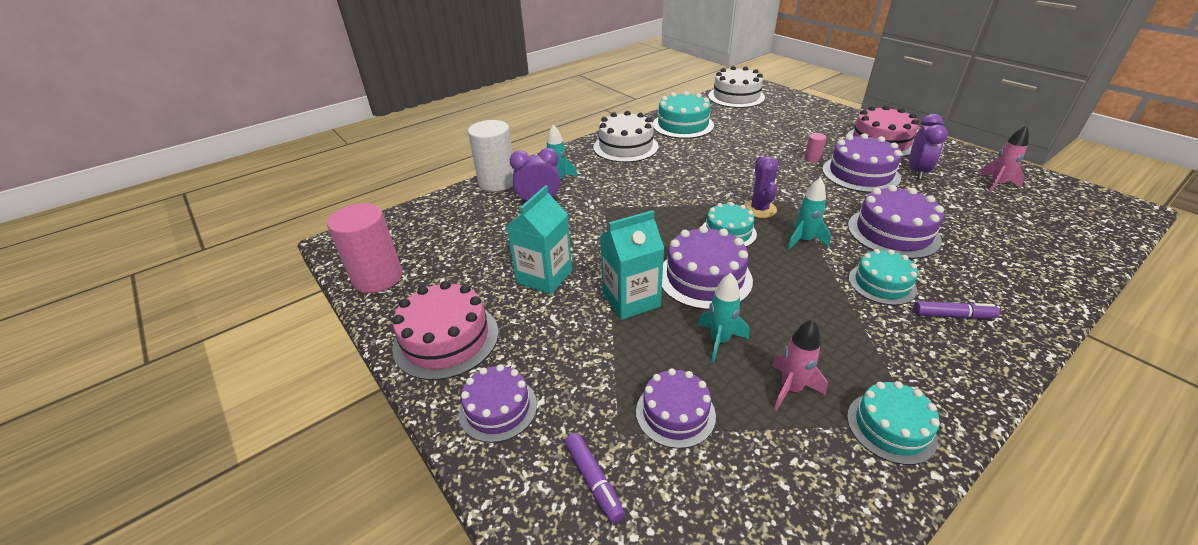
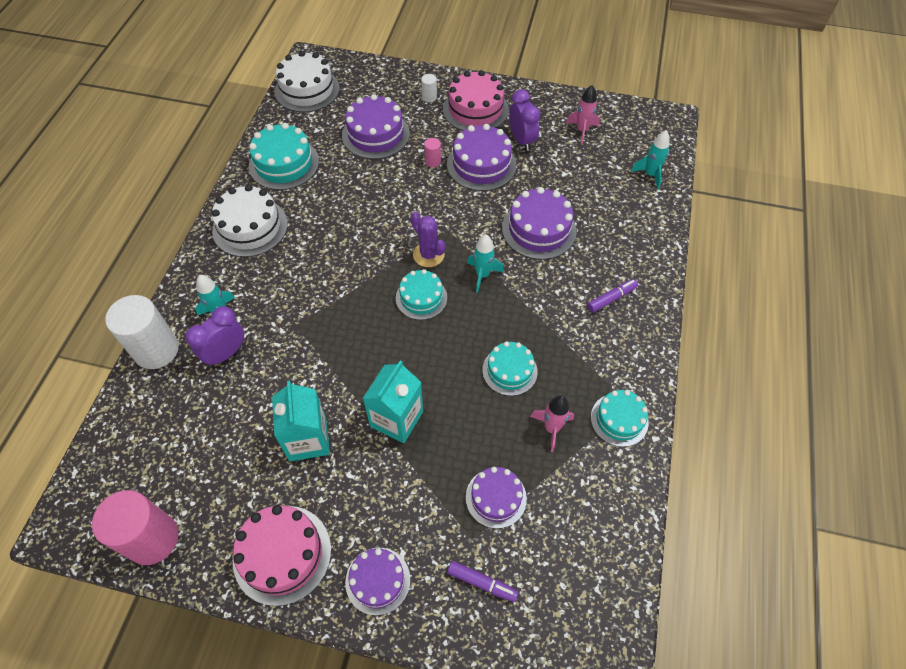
camera: 40 degrees left, 20 degrees up
purple cake [662,226,753,310] -> purple cake moved to [342,94,410,159]
turquoise rocket [698,273,749,363] -> turquoise rocket moved to [631,130,670,189]
turquoise cake [849,249,918,305] -> turquoise cake moved to [482,341,538,396]
none -> white cylinder [421,74,437,102]

